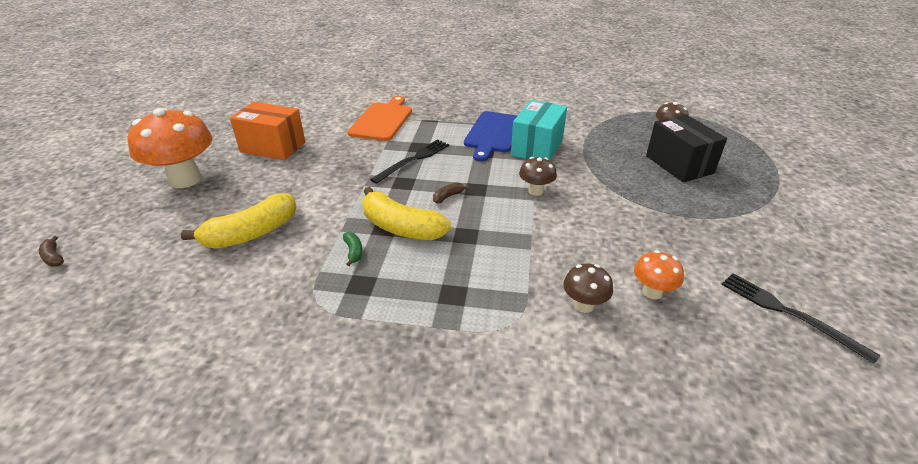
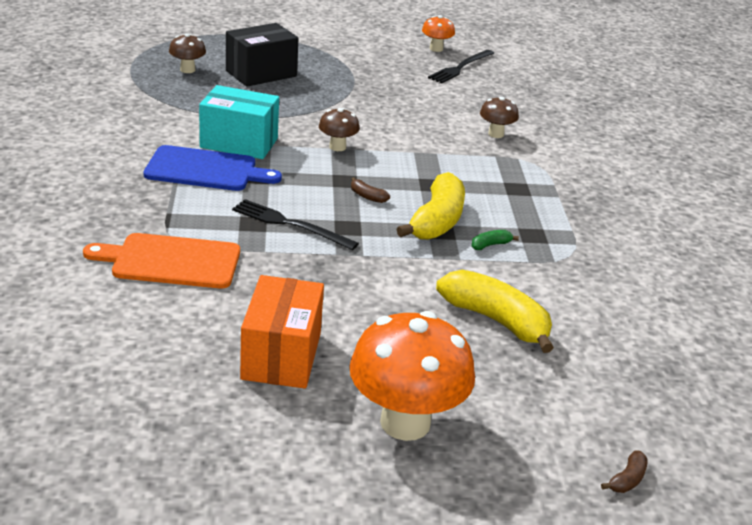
camera: 105 degrees left, 5 degrees down
orange mushroom [634,250,684,300] -> orange mushroom moved to [422,15,455,52]

